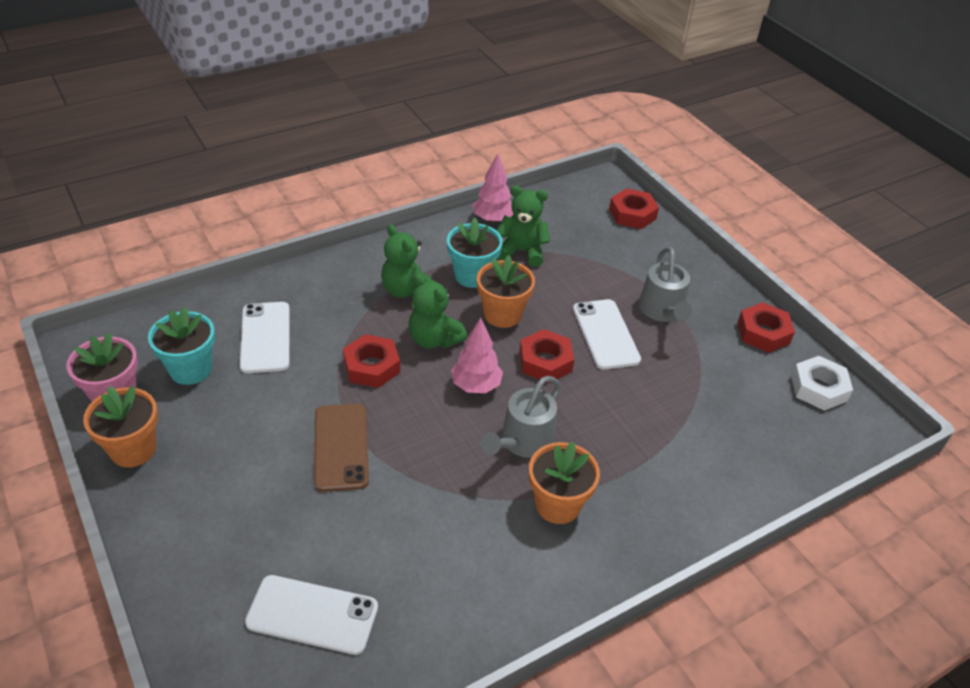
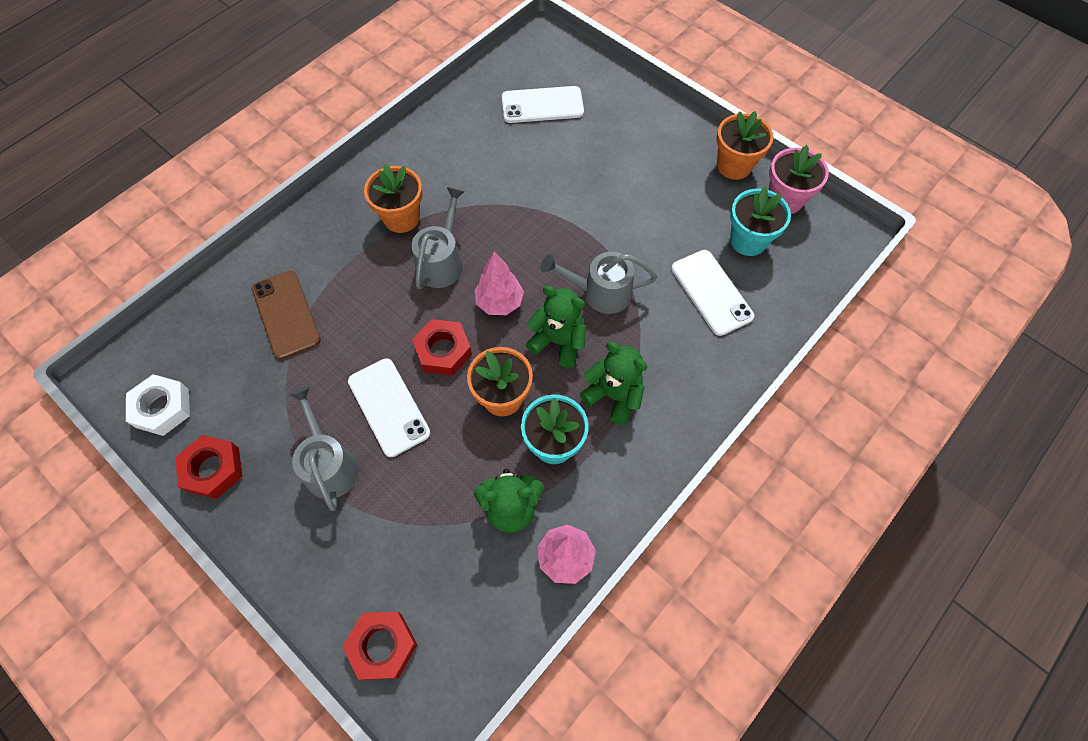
camera: 165 degrees right, 20 degrees up
brown phone [314,404,369,492] -> brown phone moved to [252,271,321,359]
red nut [343,334,400,388] -> grey watering can [541,252,657,314]

